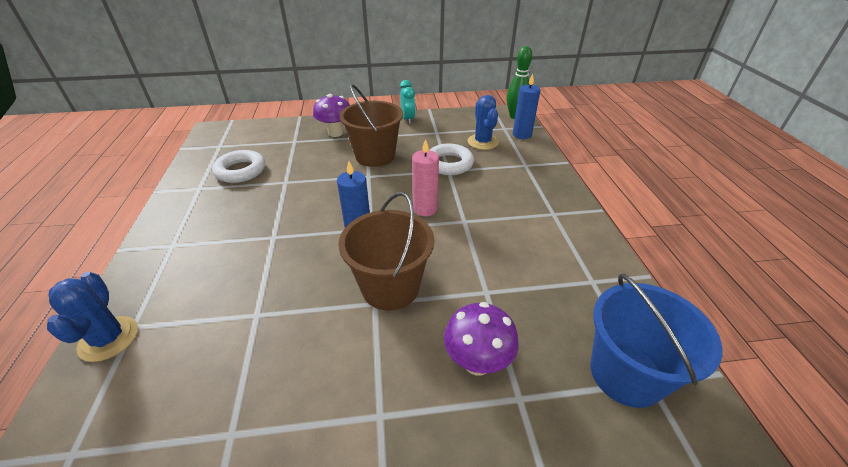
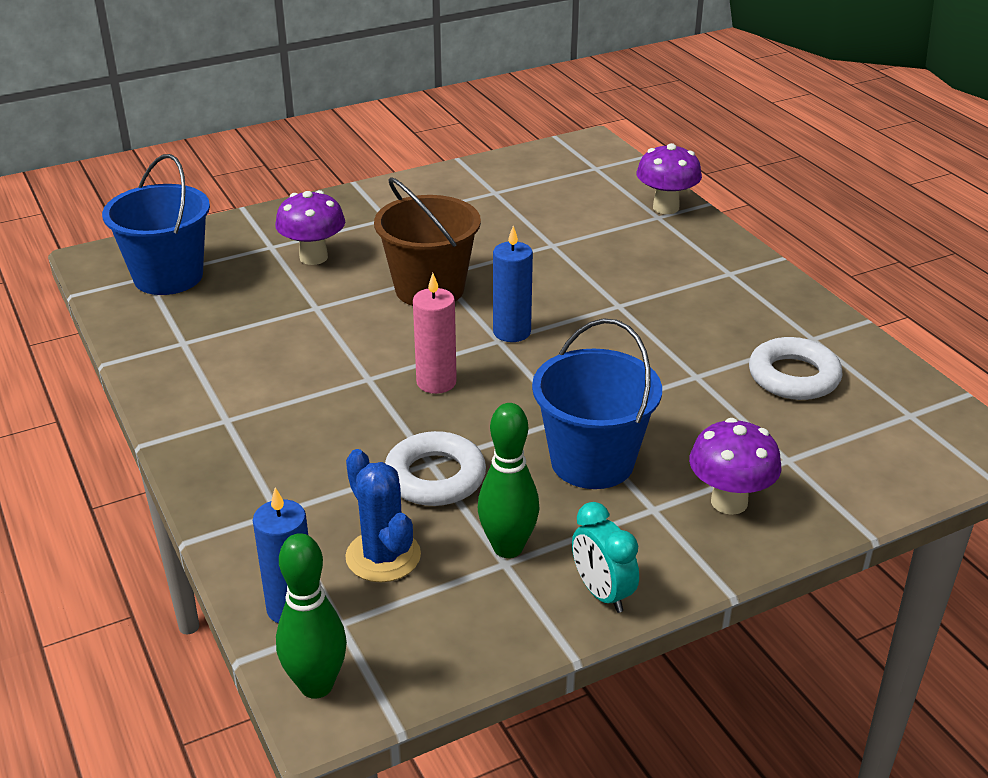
camera: 160 degrees right, 5 degrees down
blue cactus [47,272,138,362] -> purple mushroom [637,143,702,214]
brown bucket [340,84,403,167] -> blue bucket [532,318,662,489]
none -> green bowling pin [478,403,540,558]

